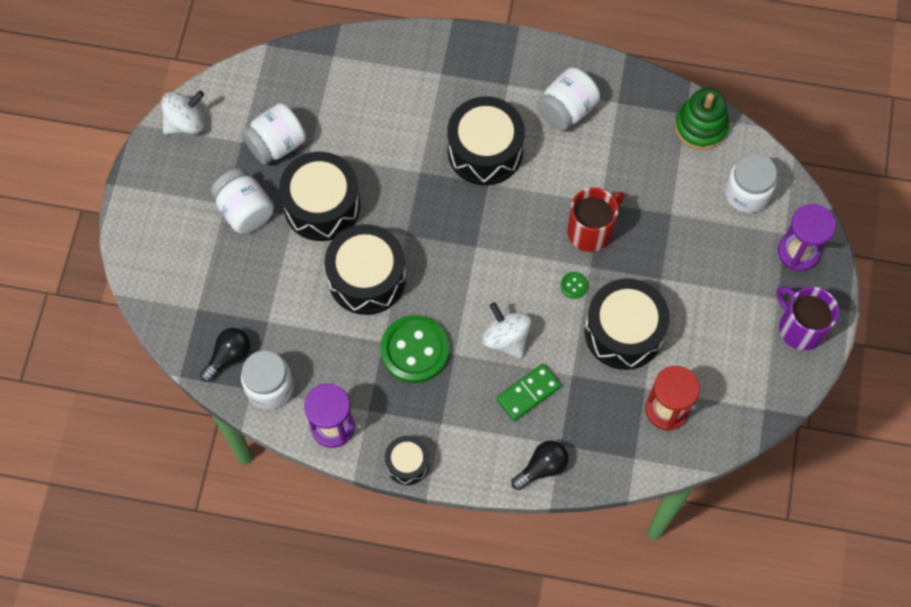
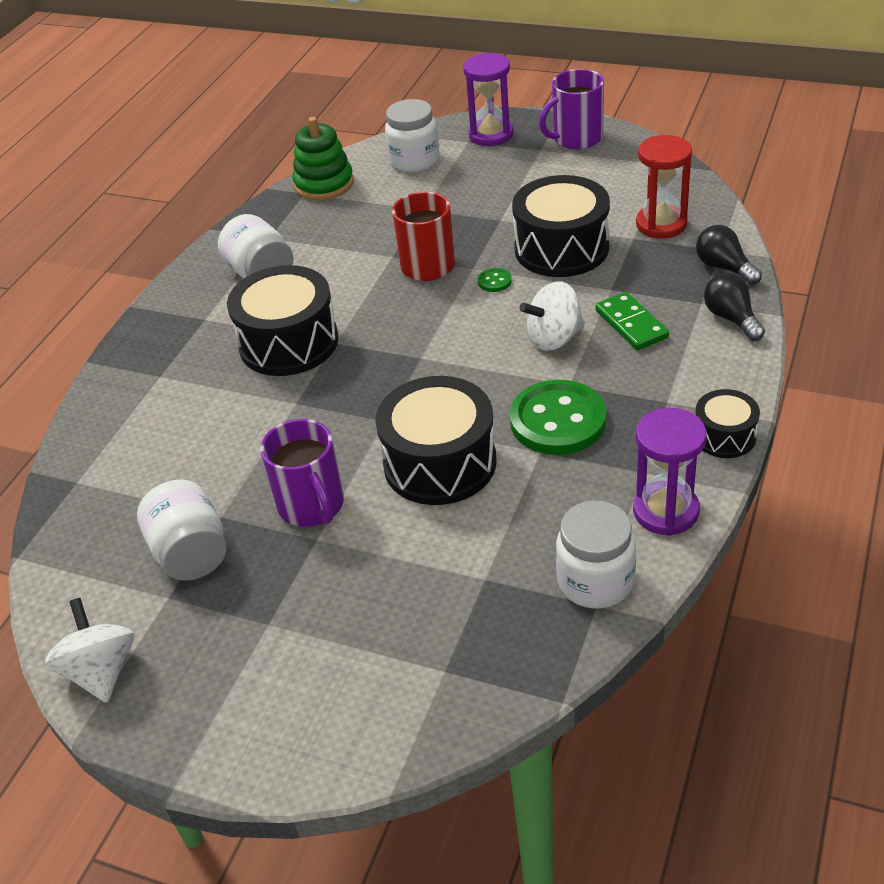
camera: 75 degrees left, 25 degrees down
black light bulb [200,328,250,382] -> black light bulb moved to [696,225,762,285]
white jar [211,168,274,234] -> none
black drum [279,152,360,241] -> purple mug [260,419,344,527]

